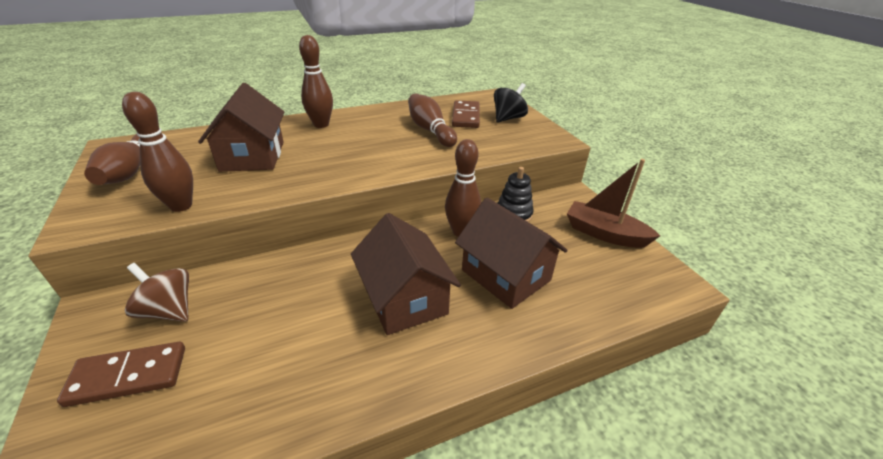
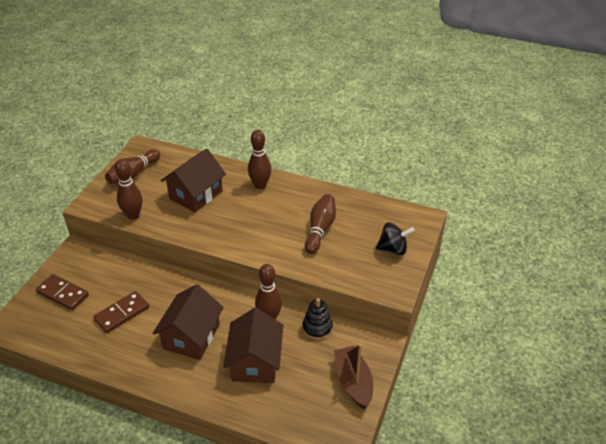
camera: 45 degrees right, 5 degrees up
brown spinning top [125,263,189,322] -> none
brown domino [452,100,480,128] -> brown domino moved to [93,291,149,333]

